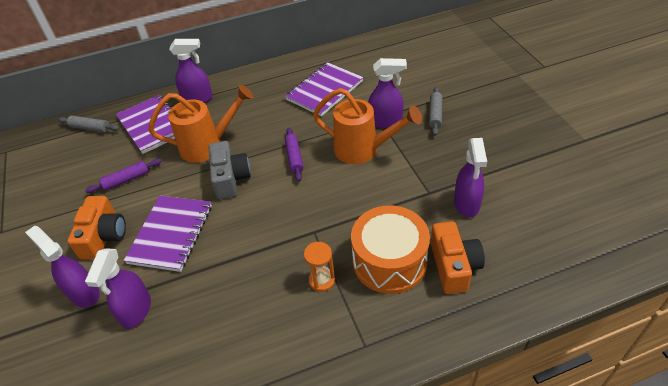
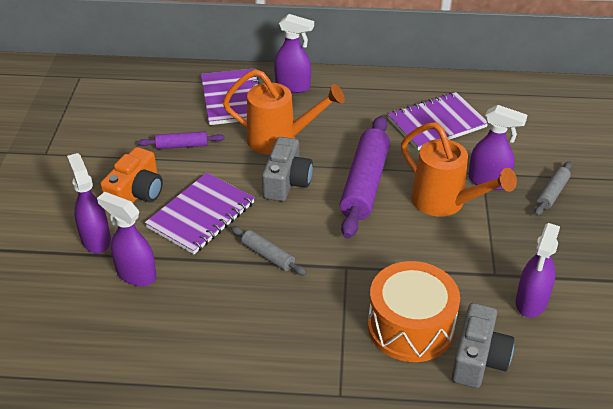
camera: 20 degrees right, 5 degrees down
grey rolling pin [58,116,119,132] -> grey rolling pin moved to [231,226,307,276]
purple spray bottle [85,248,151,329] -> purple spray bottle turned 90 degrees clockwise [97,192,157,286]
purple rolling pin [285,128,304,181] -> purple rolling pin [340,116,390,239], size x2.01
orange hourglass [304,242,335,292] -> none
orange camera [431,221,485,294] -> grey camera [452,303,514,388]

